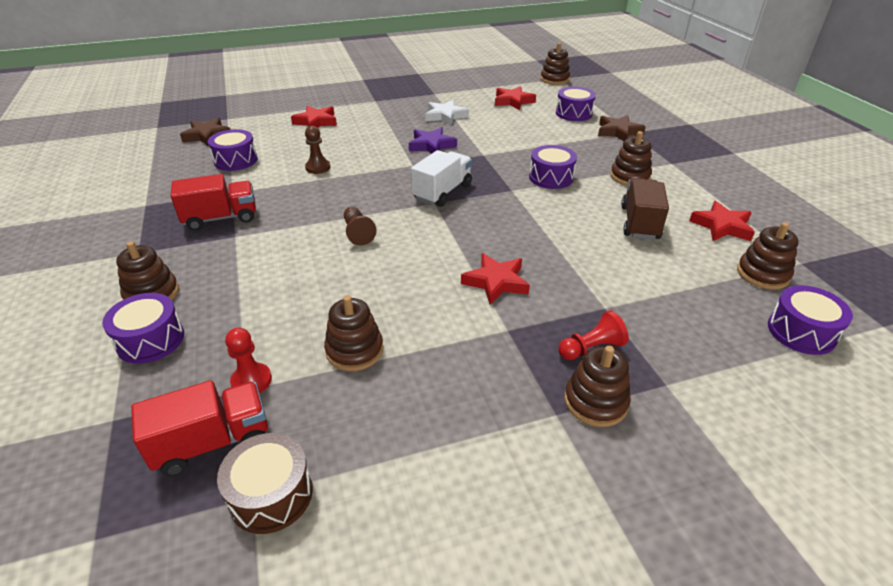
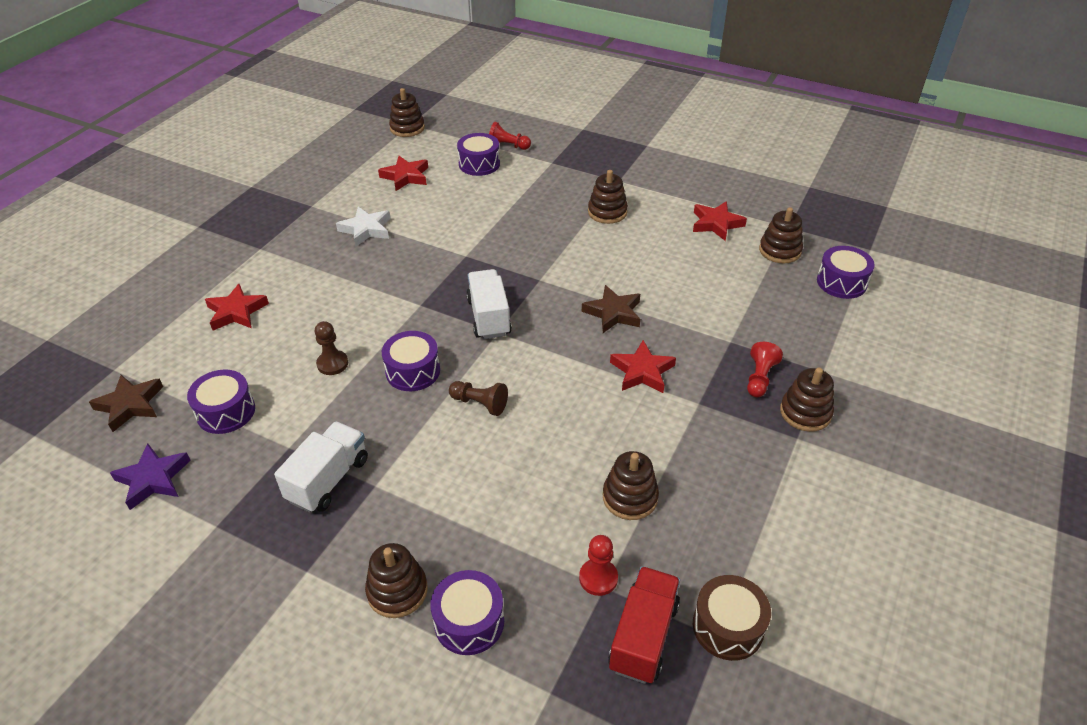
camera: 45 degrees left, 5 degrees up
red truck [170,174,256,231] -> white truck [274,421,368,513]
purple star [409,127,457,154] -> purple star moved to [110,443,191,510]
purple drum [529,145,577,189] -> purple drum moved to [382,331,440,391]
brown star [598,115,646,141] -> brown star moved to [582,285,640,333]
brown truck [621,178,669,240] -> none
none -> red pawn [489,122,531,150]

